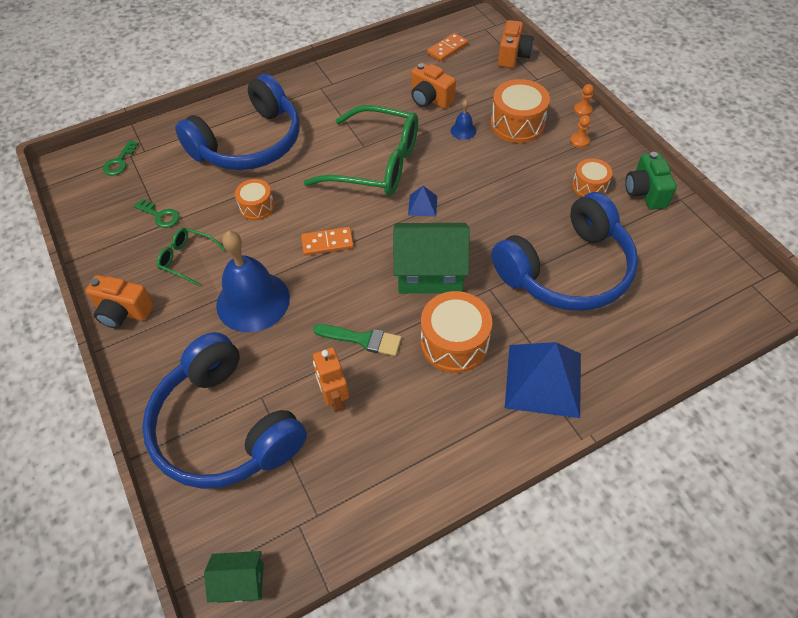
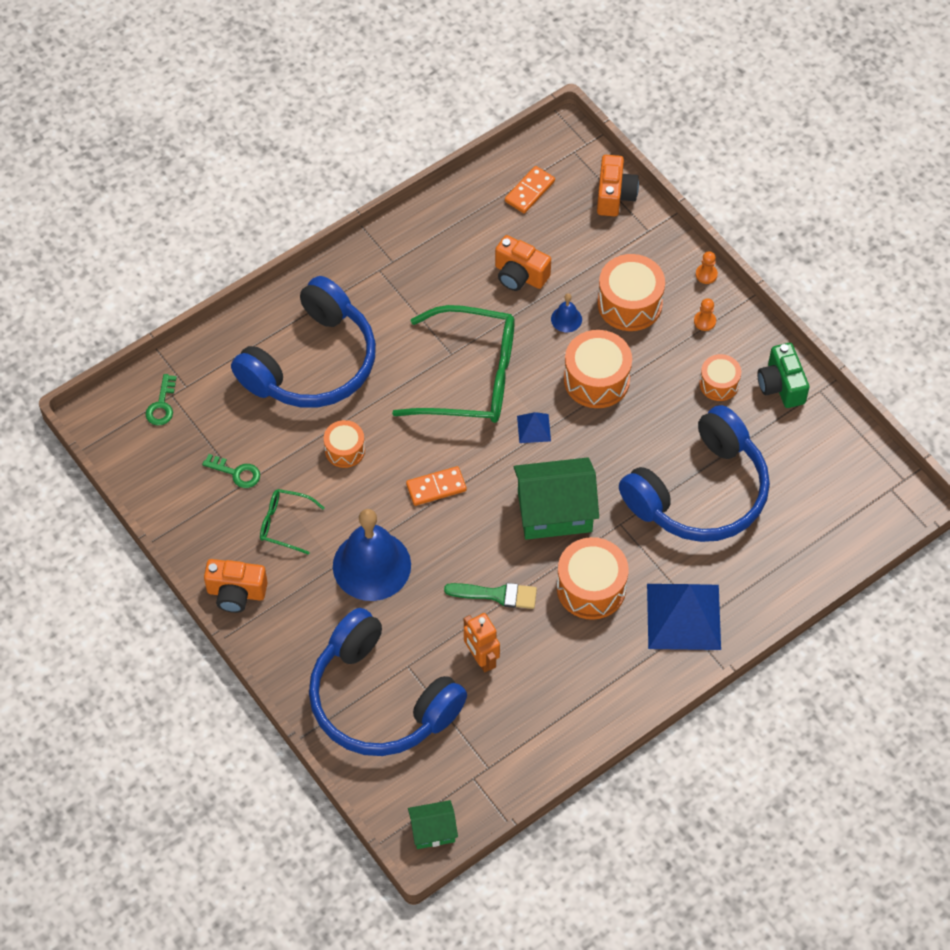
camera: 10 degrees left, 5 degrees up
none -> orange drum [564,330,632,408]

